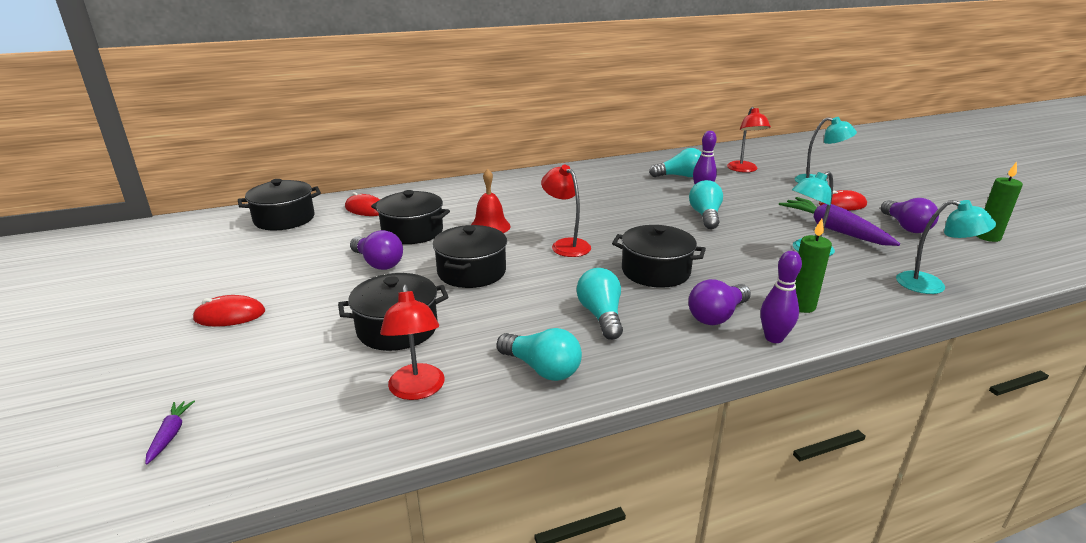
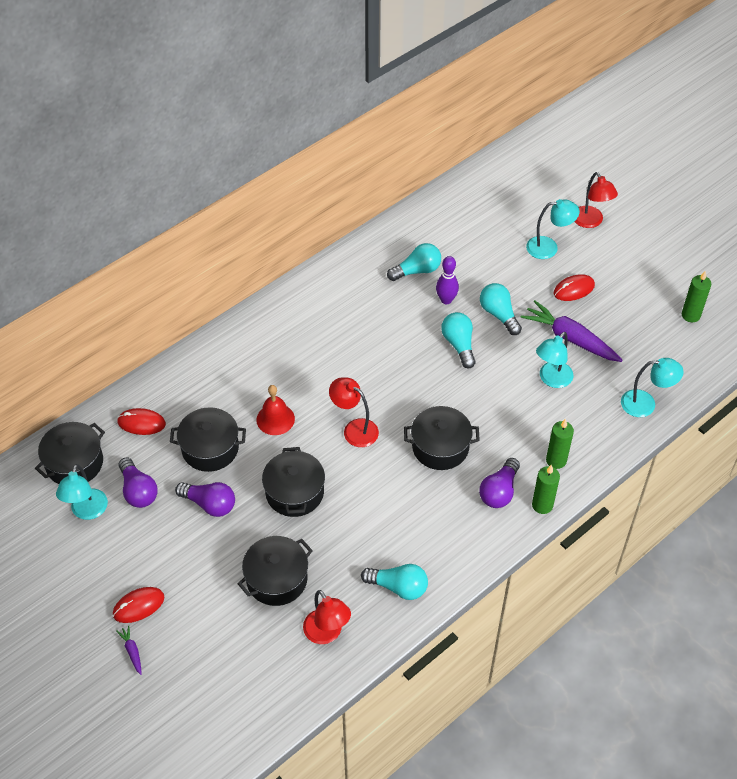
camera: 20 degrees left, 25 degrees up
purple carrot [145,401,195,465] -> purple carrot moved to [117,625,142,675]
turquoise light bulb [577,268,623,340] -> turquoise light bulb moved to [480,283,522,335]
red lamp [727,107,771,172] -> red lamp moved to [574,172,618,228]
purple bowling pin [760,251,802,343] -> green candle [532,465,560,514]
purple light bulb [881,198,939,233] -> purple light bulb moved to [119,457,158,508]
none -> turquoise lamp [56,464,108,520]

